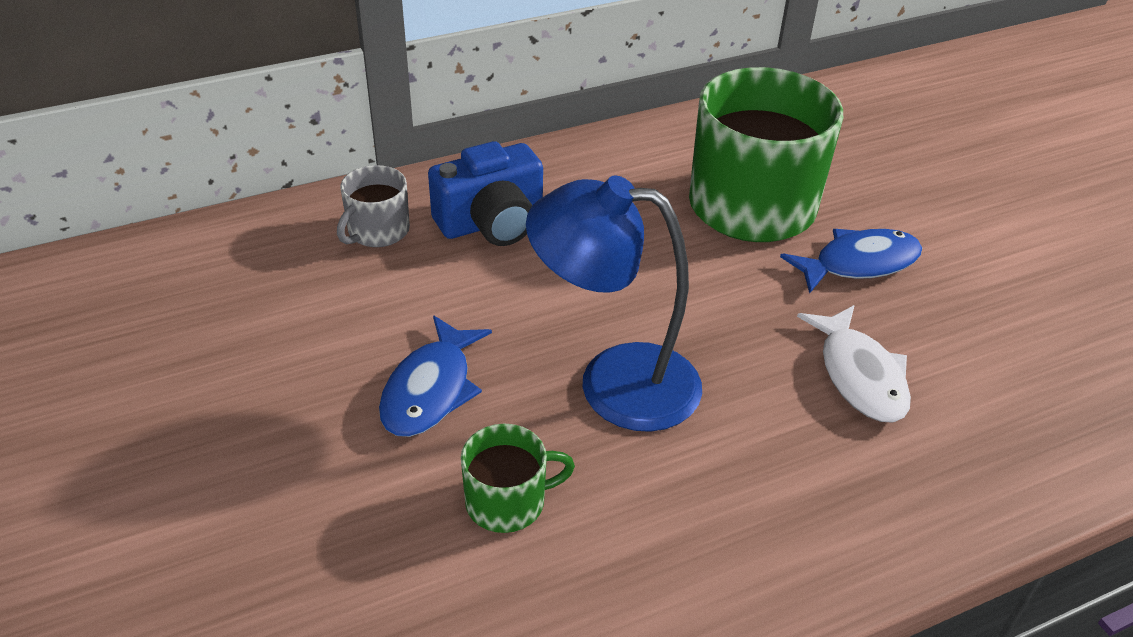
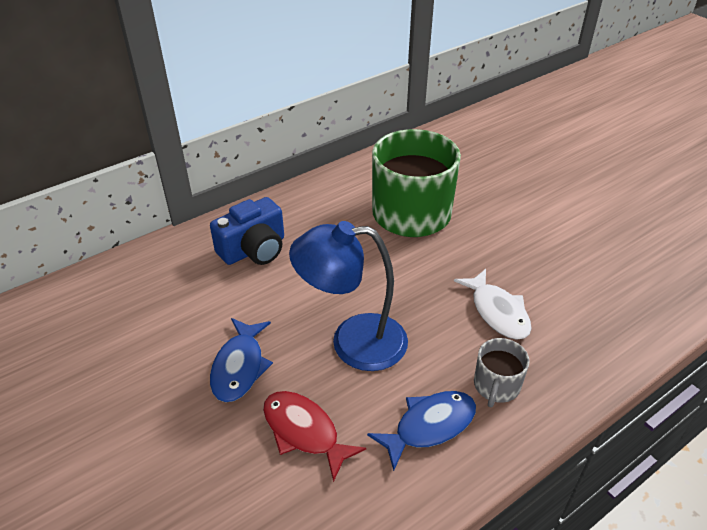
camera: 10 degrees left, 0 degrees up
grey mug [337,165,410,247] -> grey mug moved to [474,338,529,407]
green mug [461,424,575,533] -> red fish [263,391,366,482]
blue fish [780,229,922,294] -> blue fish moved to [367,391,476,471]

